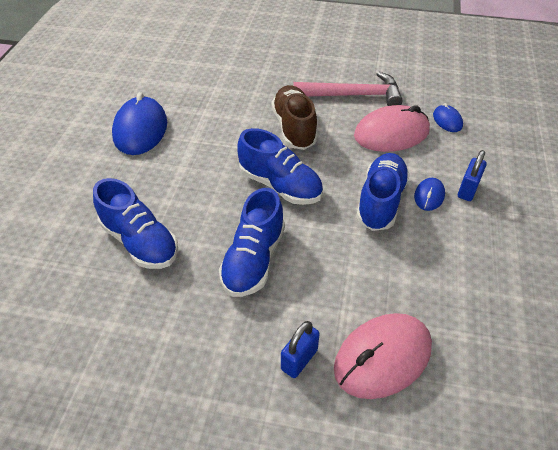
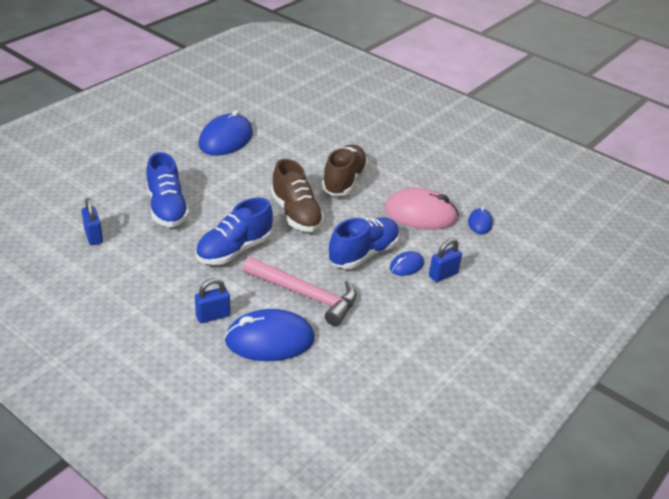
camera: 25 degrees right, 10 degrees down
blue shoe [237,128,323,205] -> brown shoe [271,159,324,232]
pink hammer [293,72,403,106] -> pink hammer moved to [243,257,357,326]
pink mouse [334,313,432,399] -> blue mouse [224,309,315,361]
none -> blue padlock [82,198,103,245]

